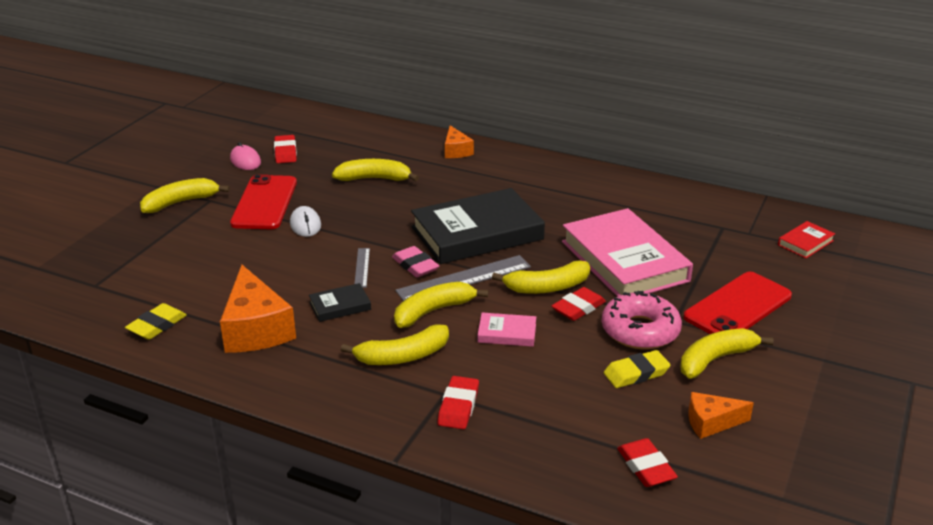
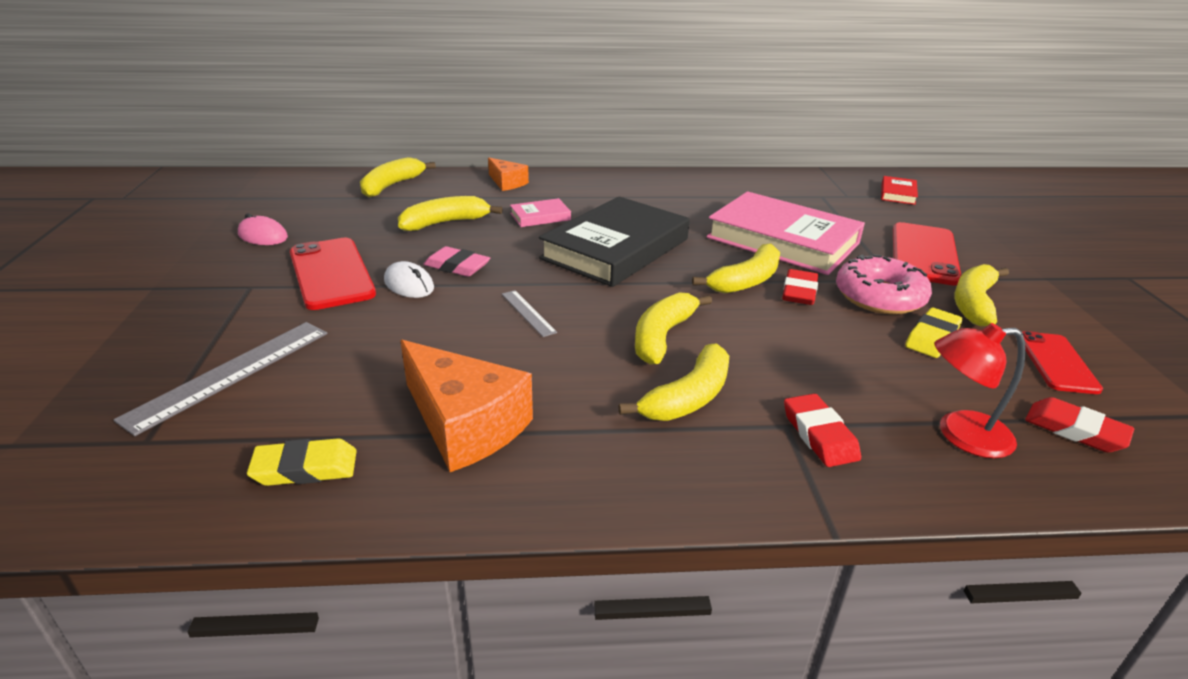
camera: 30 degrees left, 0 degrees up
yellow eraser [125,303,187,340] -> yellow eraser turned 75 degrees clockwise [247,438,357,486]
yellow banana [140,178,230,213] -> yellow banana moved to [360,157,436,197]
red eraser [274,135,297,163] -> none
black book [309,283,371,322] -> none
pink eraser [392,246,439,277] -> pink eraser moved to [424,246,490,277]
grey ruler [395,255,531,301] -> grey ruler moved to [114,322,327,436]
pink book [478,313,536,347] -> pink book moved to [510,198,571,227]
orange cheese [688,392,754,439] -> red phone [1022,331,1103,394]
none -> red lamp [934,323,1026,458]

